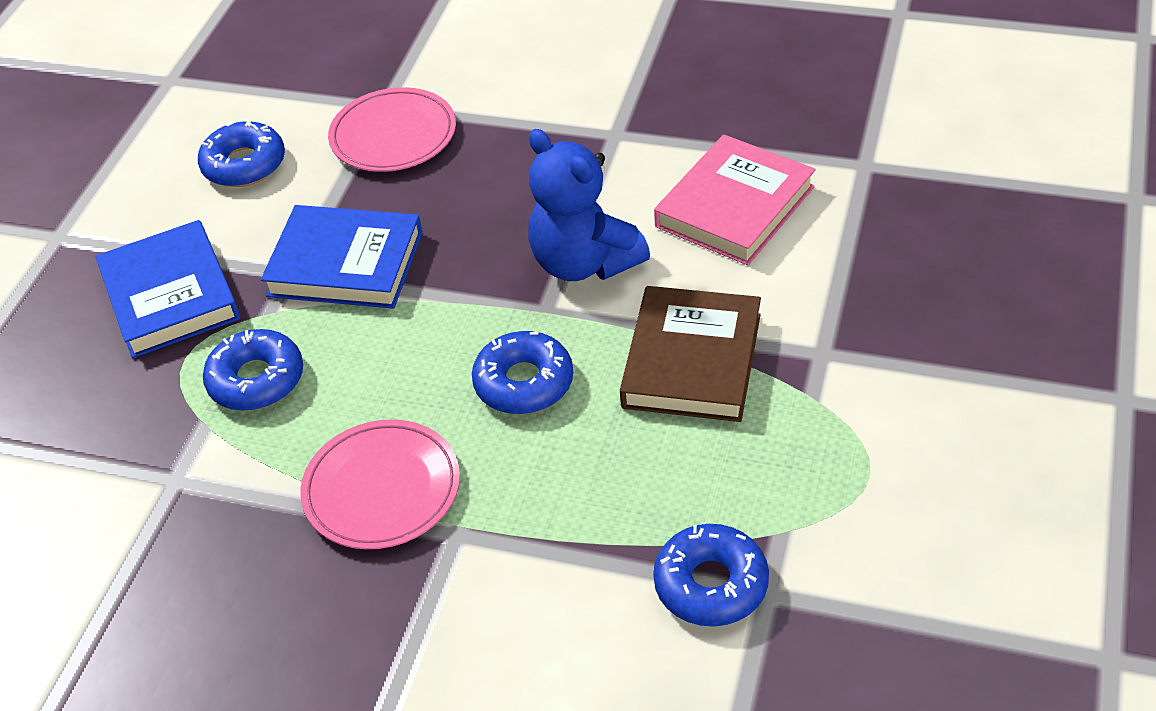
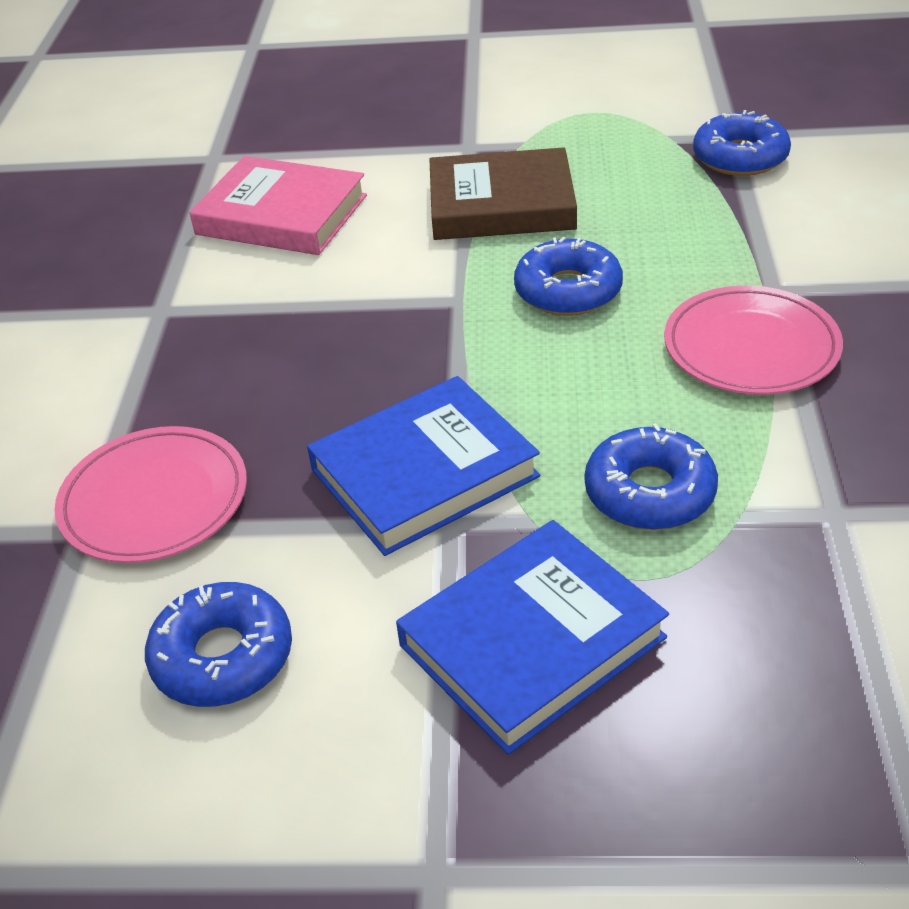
camera: 105 degrees left, 5 degrees down
blue book [261,205,423,309] -> blue book turned 60 degrees clockwise [307,376,540,556]
blue teddy bear [528,129,650,281] -> none

